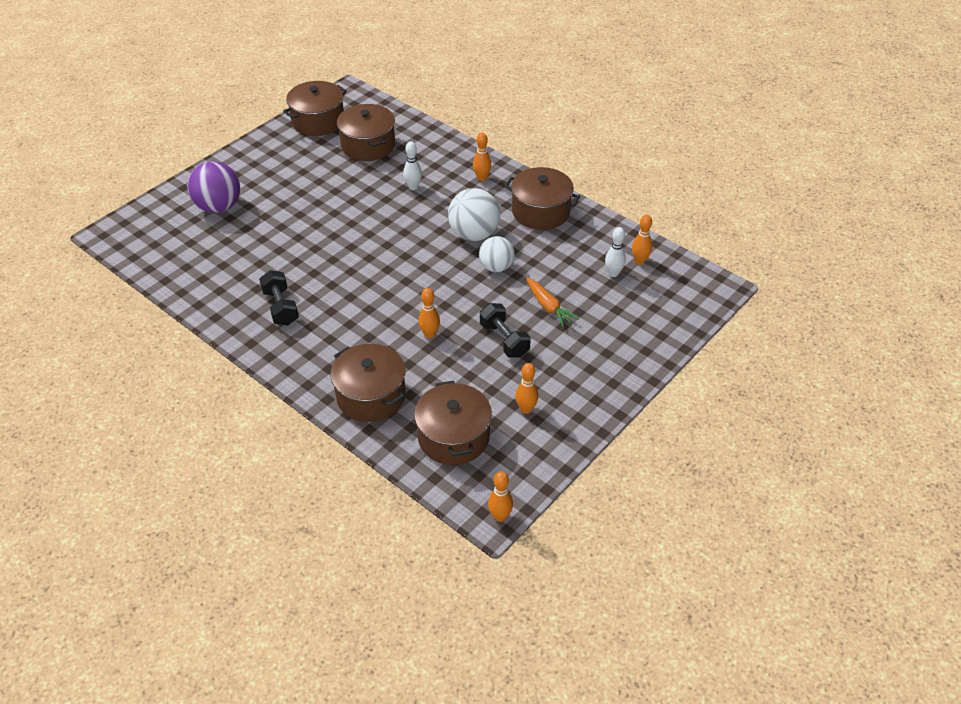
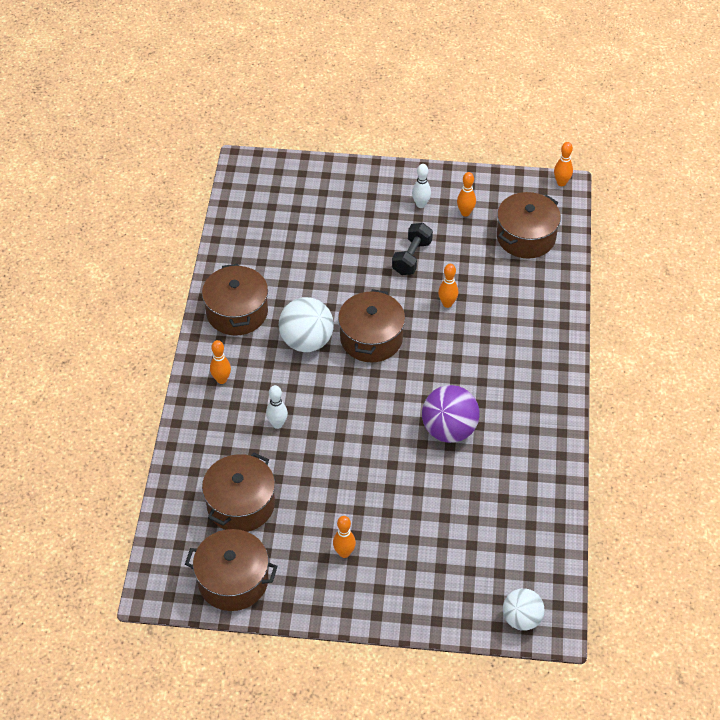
camera: 125 degrees left, 5 degrees up
purple ball [187,161,240,213] -> purple ball moved to [422,385,480,443]
black dumbbell [259,270,299,325] -> none
brown pot [331,344,406,422] -> brown pot moved to [338,289,405,362]
white ball [479,236,515,272] -> white ball moved to [503,588,544,631]
orange carrot [526,277,579,327] -> none
white bowling pin [605,227,626,277] -> white bowling pin moved to [412,164,431,208]
orange bowling pin [632,215,652,265] -> orange bowling pin moved to [333,516,356,558]

